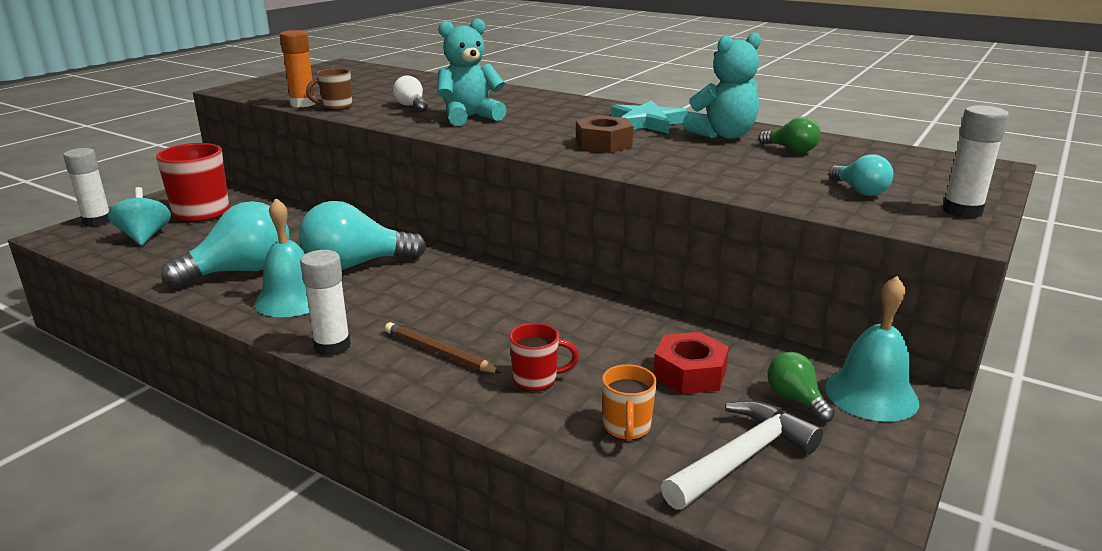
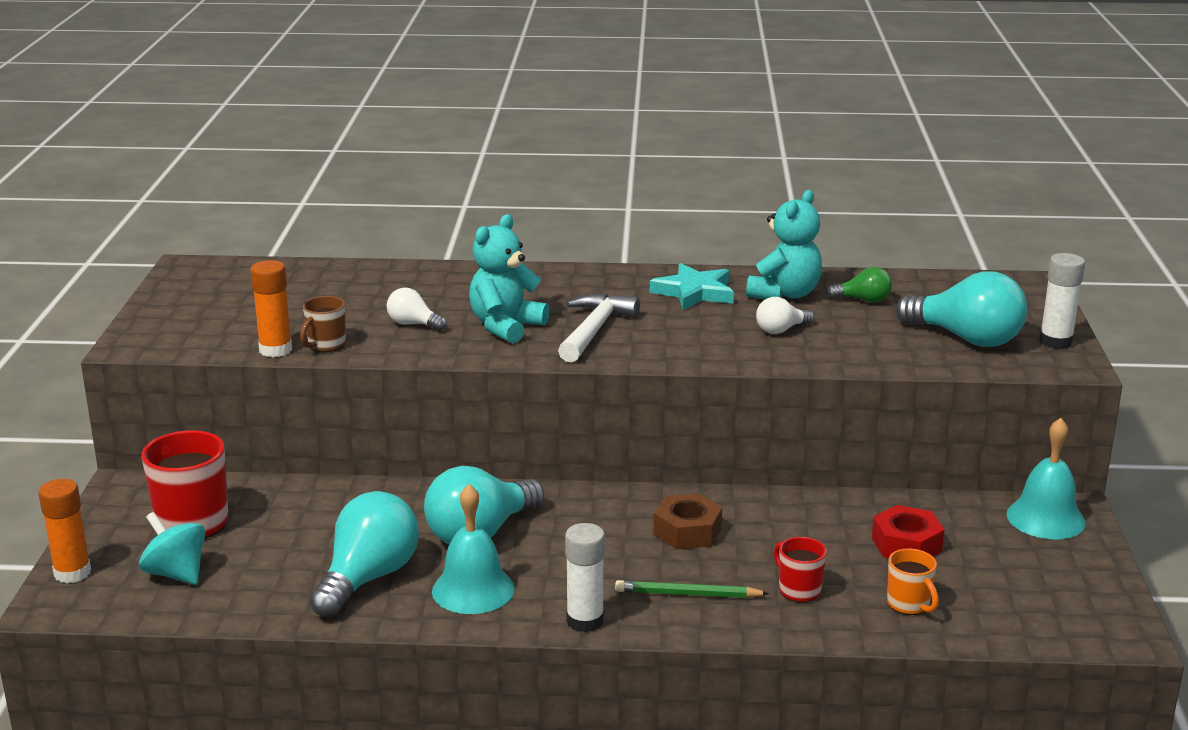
camera: 30 degrees left, 0 degrees up
white glue stick [63,148,110,227] -> orange glue stick [38,479,91,583]
brown pencil [385,322,502,373] -> green pencil [615,580,769,598]
red mug [509,323,579,392] -> red mug turned 90 degrees counterclockwise [774,537,827,603]
brown nut [576,115,633,153] -> brown nut moved to [654,493,722,549]
white hammer [661,401,823,510] -> white hammer moved to [558,293,640,363]
green light bulb [768,352,835,422] -> none
turquoise light bulb [829,154,893,196] -> turquoise light bulb [896,271,1027,347], size x1.99
none -> white light bulb [756,297,814,334]

